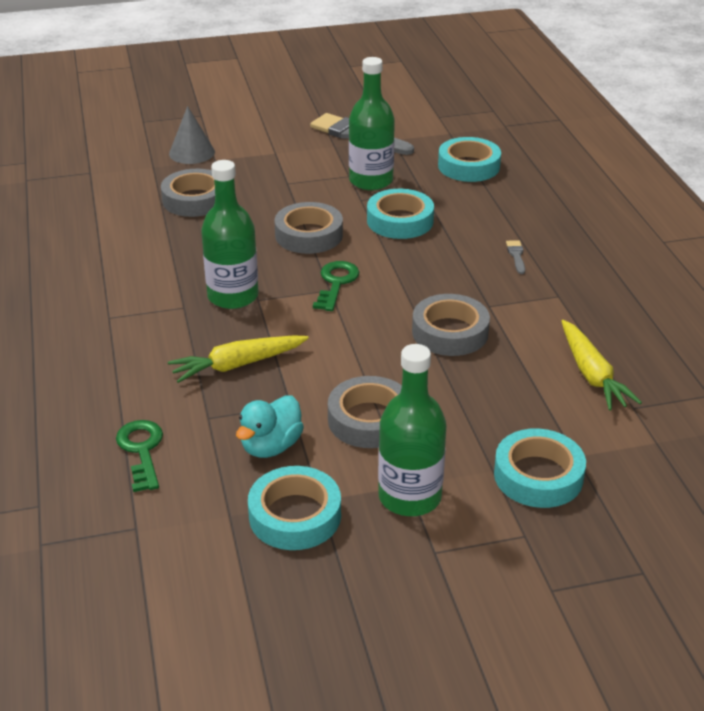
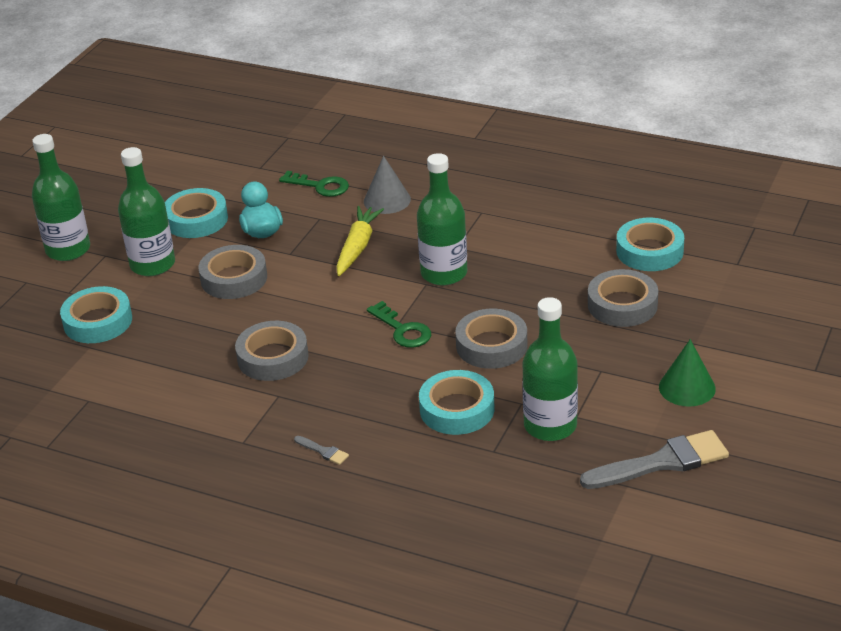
camera: 130 degrees right, 0 degrees up
grey cone [169,106,215,164] -> grey cone moved to [364,156,411,214]
turquoise tape [438,137,501,182] -> turquoise tape moved to [616,218,684,271]
yellow carrot [562,320,642,410] -> none
none -> green bottle [32,134,90,261]
none -> green cone [659,339,716,407]

